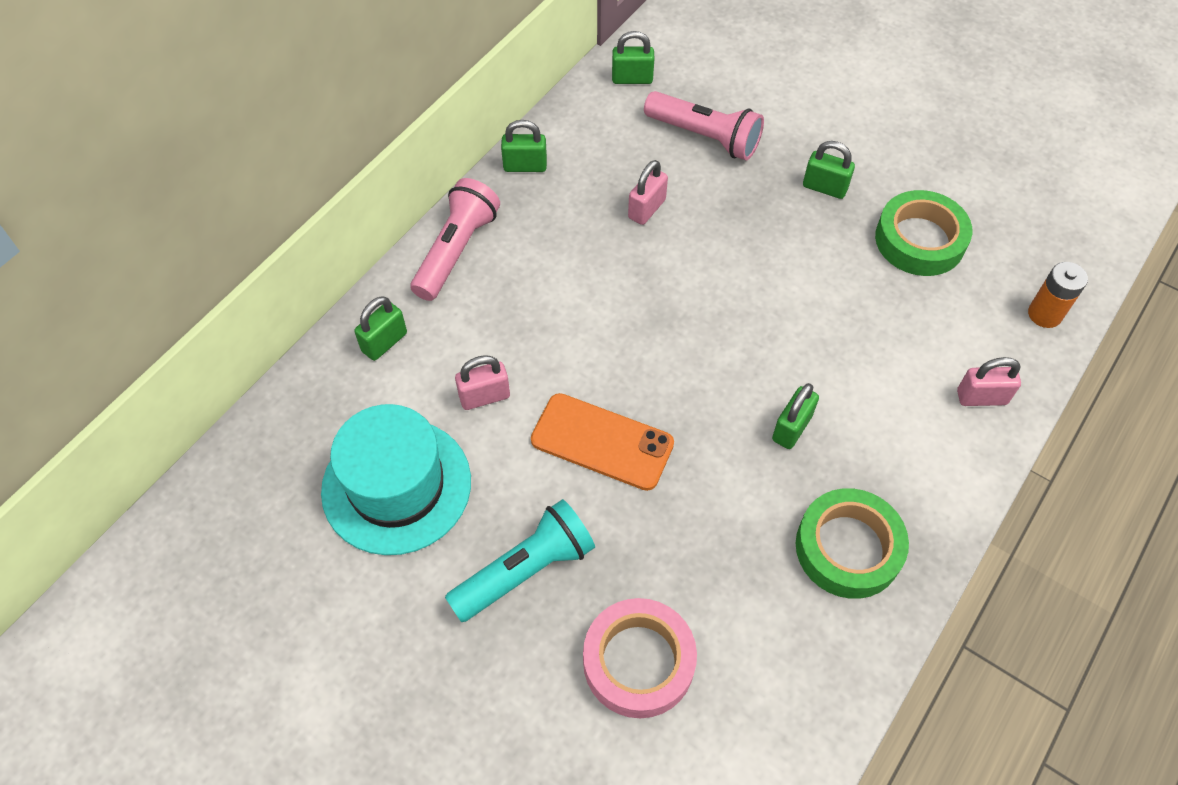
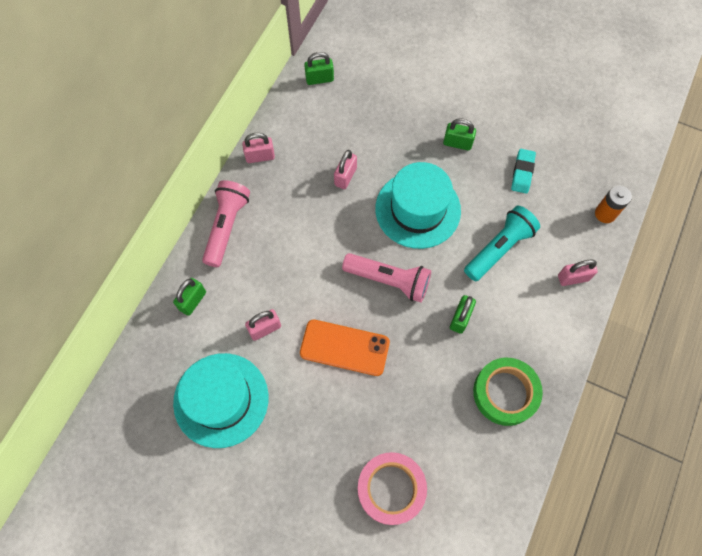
camera: 10 degrees left, 10 degrees up
turquoise flashlight [445,499,595,622] -> turquoise flashlight moved to [464,206,540,281]
green padlock [501,120,547,172] -> pink padlock [242,133,275,163]
pink flashlight [644,91,764,160] -> pink flashlight moved to [342,253,431,302]
green tape [875,190,972,276] -> turquoise eraser [511,149,536,193]
none -> turquoise hat [375,162,461,249]

